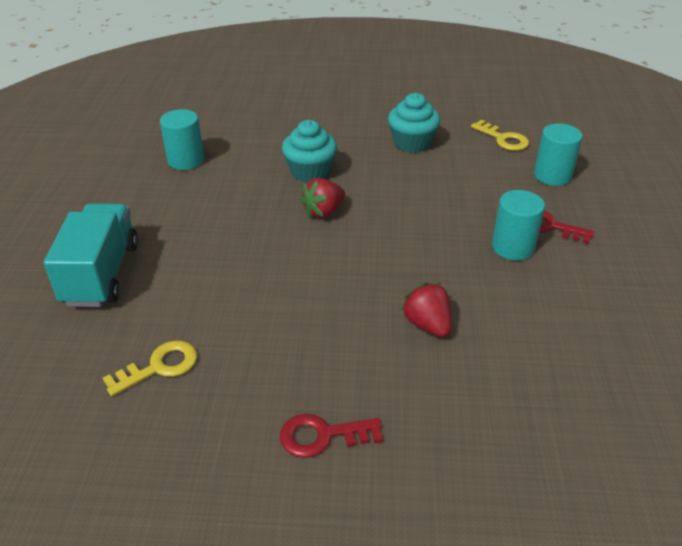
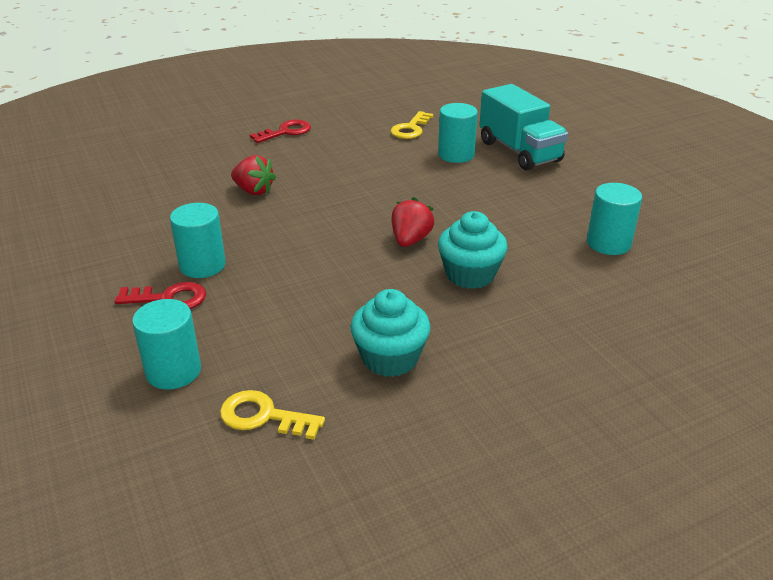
camera: 150 degrees right, 5 degrees down
none -> turquoise cylinder [438,103,478,163]

